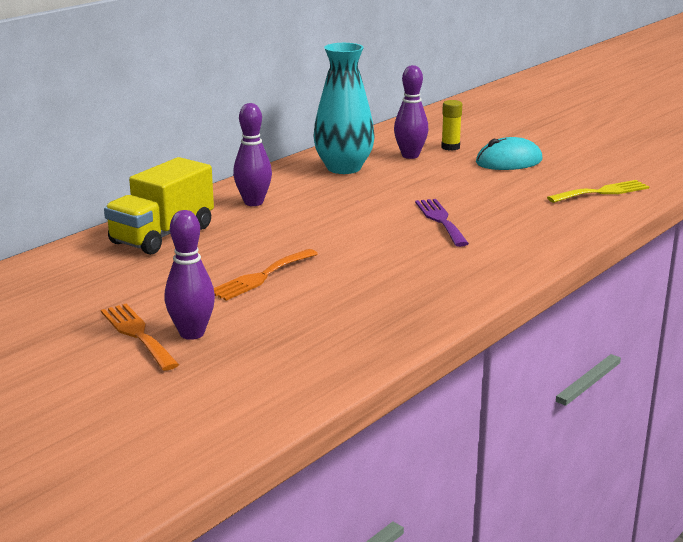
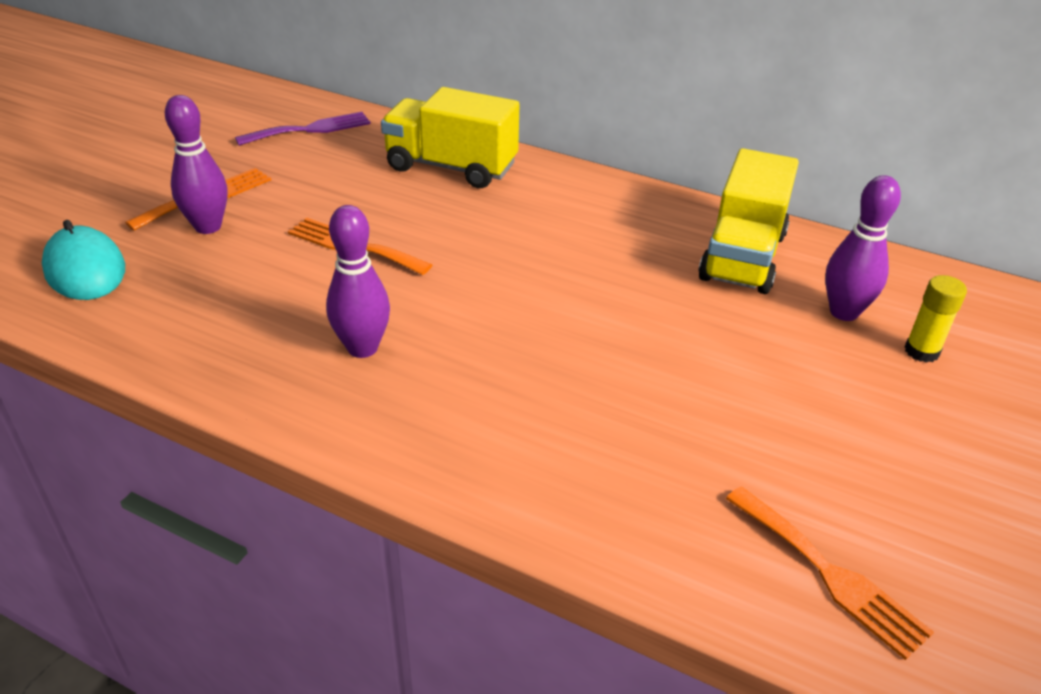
camera: 75 degrees right, 15 degrees up
purple bowling pin [233,103,272,206] -> purple bowling pin moved to [326,205,390,358]
turquoise vase [313,43,375,174] -> yellow truck [698,148,799,294]
purple fork [415,199,469,247] -> purple fork moved to [235,112,371,146]
turquoise mouse [476,137,542,170] -> turquoise mouse moved to [42,220,125,300]
yellow fork [547,180,649,203] -> orange fork [726,486,934,660]

